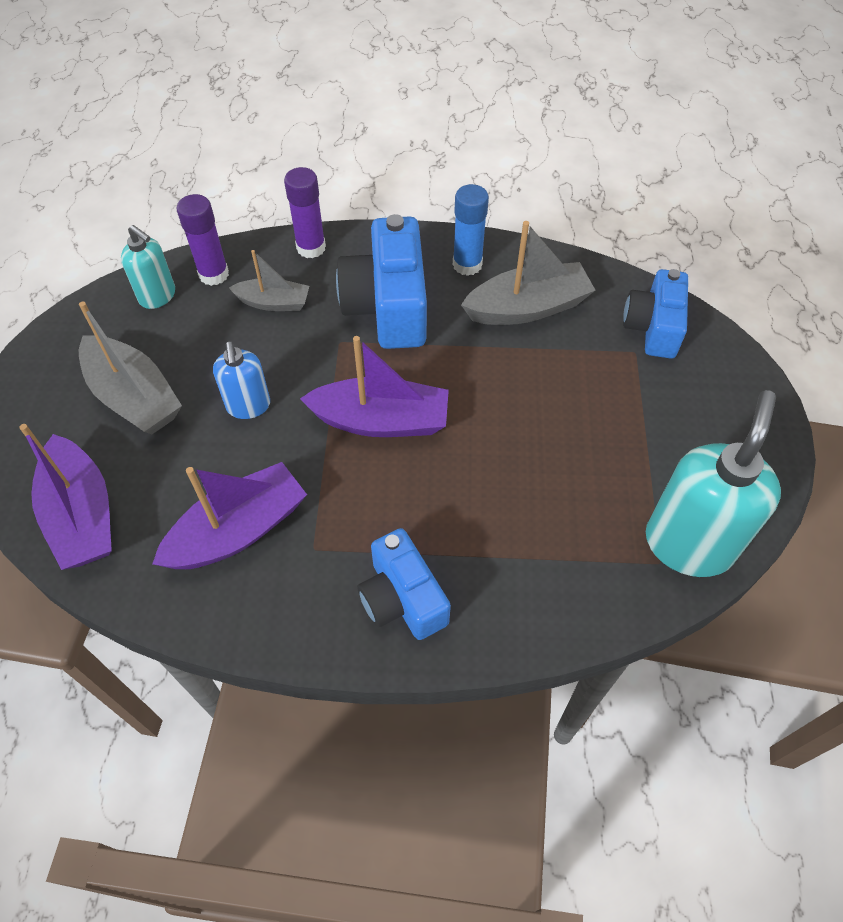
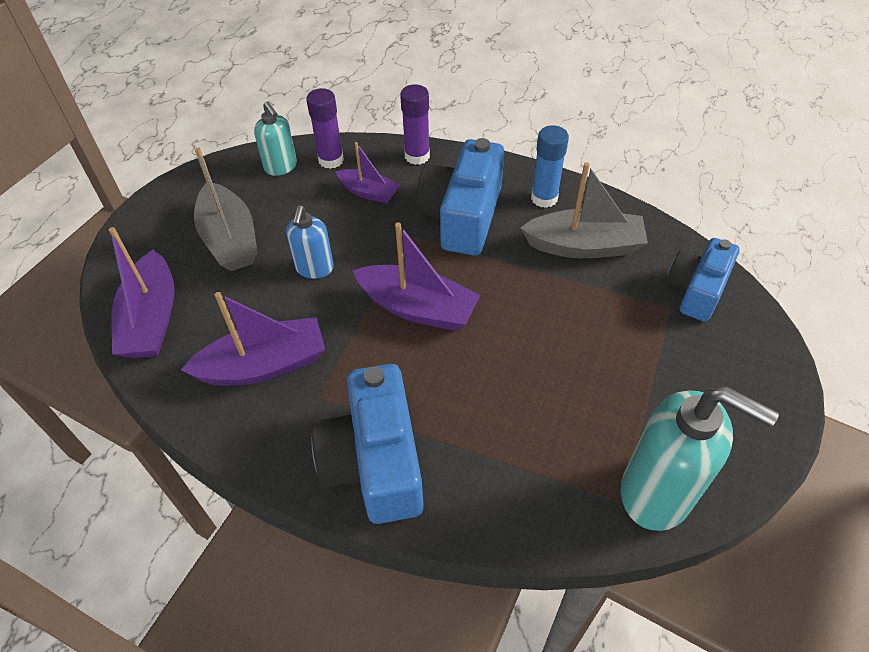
camera: 20 degrees right, 5 degrees down
grey boat [229,250,309,311] -> purple boat [335,142,400,204]
blue camera [357,528,451,640] -> blue camera [311,364,424,524], size x1.51
turquoise soap dispenser [646,390,781,577] -> turquoise soap dispenser turned 75 degrees clockwise [621,386,779,531]

